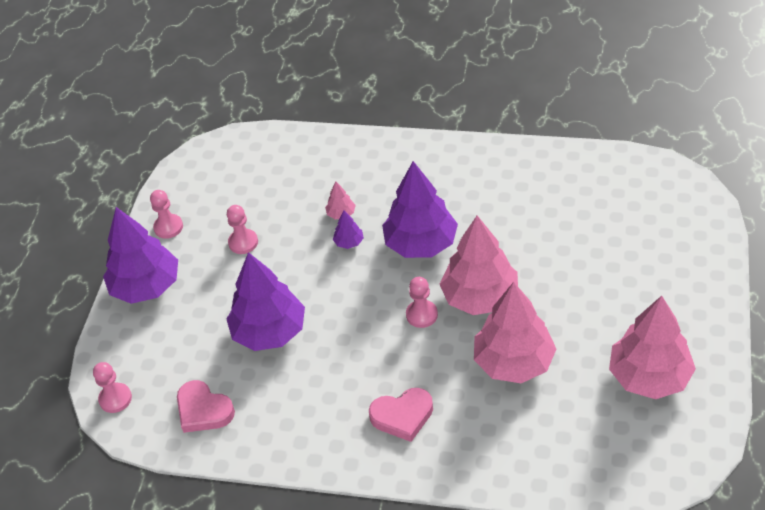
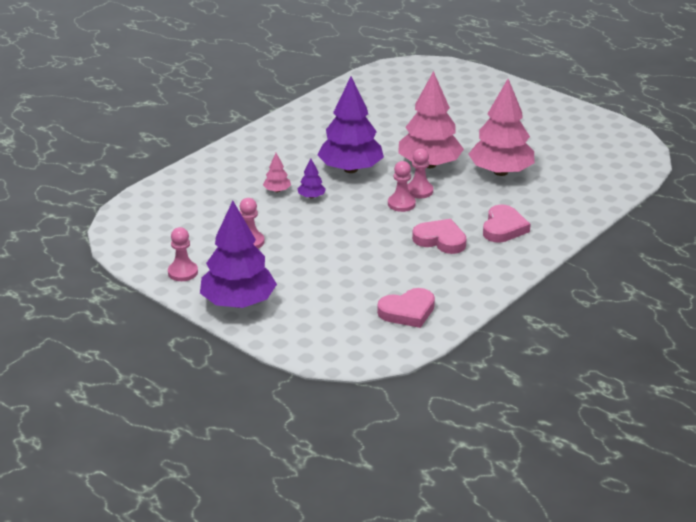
camera: 65 degrees left, 15 degrees down
pink pawn [93,362,132,413] -> pink pawn moved to [388,161,416,212]
purple tree [226,252,305,351] -> none
pink tree [609,296,696,399] -> none
none -> pink heart [412,219,467,254]

